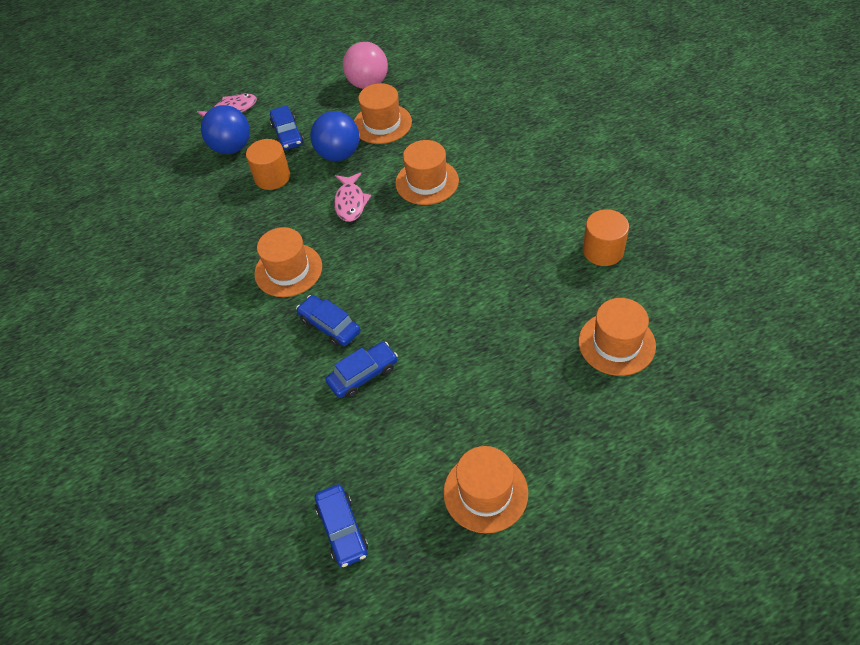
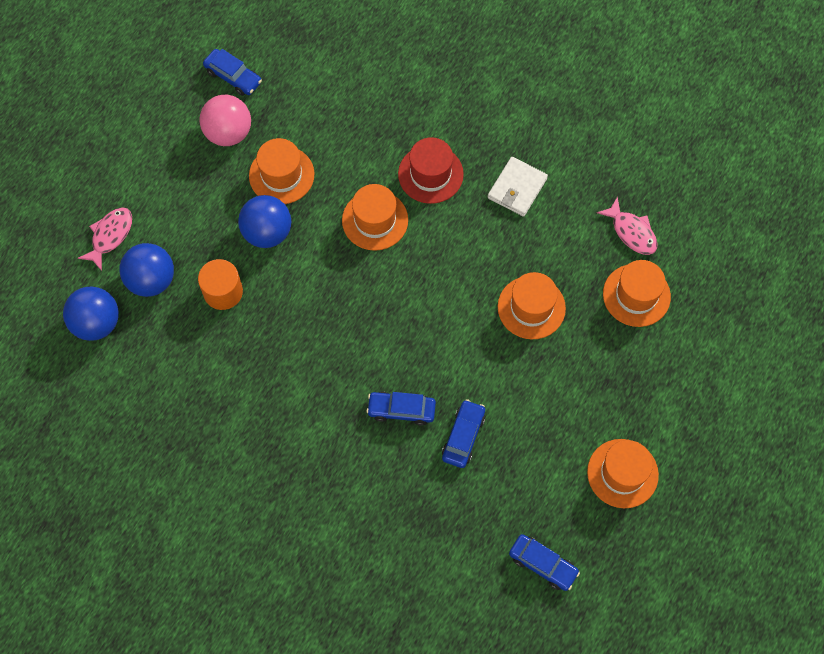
camera: 40 degrees left, 15 degrees up
orange hat [254,227,322,297] -> orange hat moved to [498,272,566,339]
blue car [270,105,304,150] -> blue car moved to [203,49,262,96]
pink fish [334,172,371,222] -> pink fish moved to [597,196,658,255]
orange cylinder [583,209,629,266] -> none
none -> blue ball [63,287,119,341]
none -> red hat [398,137,464,204]
none -> white wallet [488,157,548,217]

